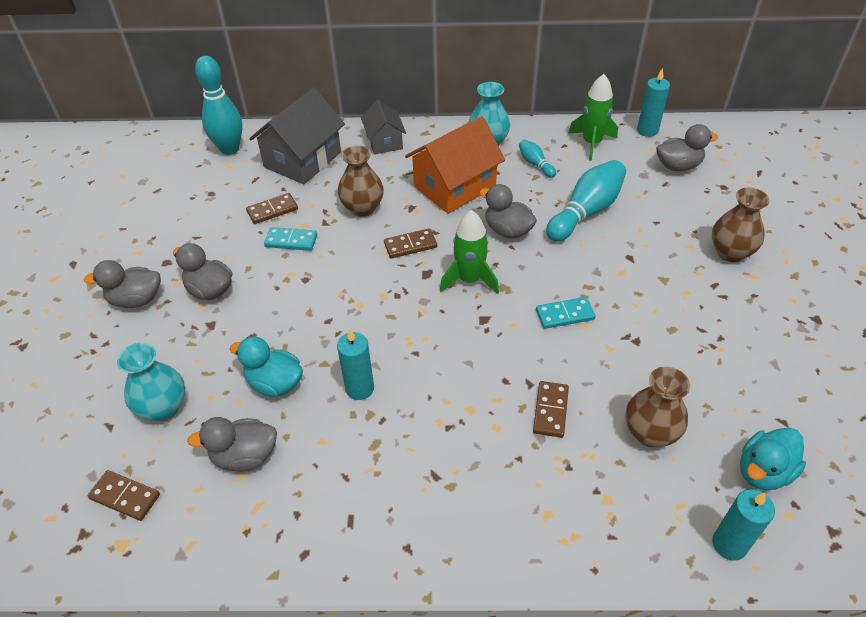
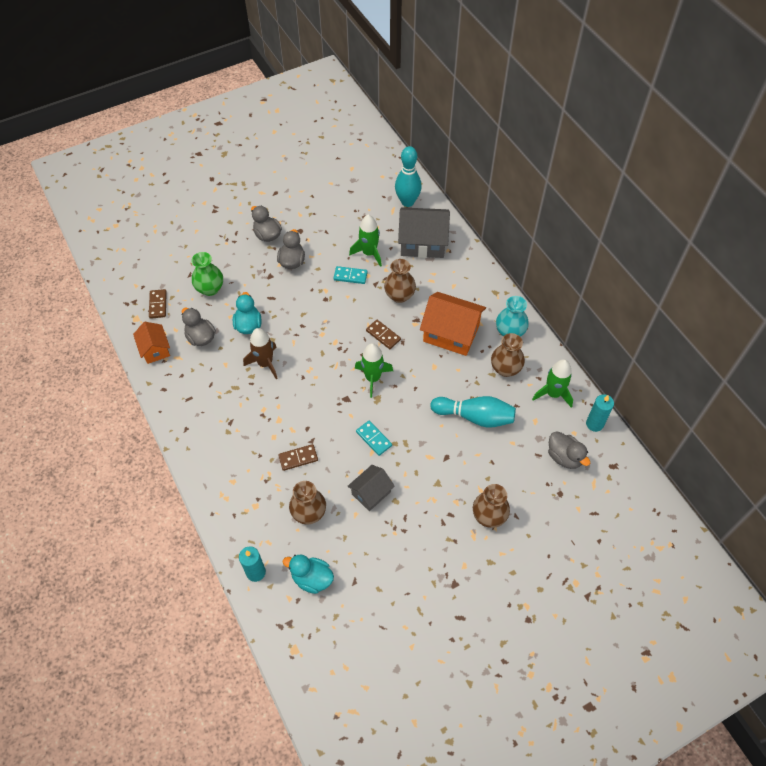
camera: 60 degrees right, 10 degrees up
turquoise vase [117,343,185,421] -> green vase [192,252,223,296]
brown domino [246,193,298,224] -> green rocket [349,215,382,267]
turquoise domino [264,227,317,251] -> turquoise domino turned 60 degrees counterclockwise [333,266,368,284]
turquoise candle [337,329,374,400] -> brown rocket [243,328,278,379]
grey house [361,100,406,154] -> grey house moved to [347,465,394,511]
grey duck [479,184,537,239] -> none
turquoise bowling pin [519,140,556,178] -> brown vase [491,333,525,377]
none -> orange house [133,322,170,364]

